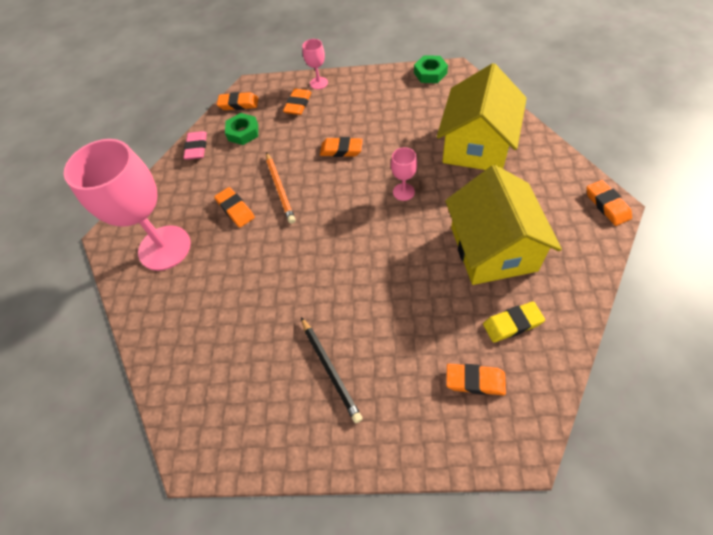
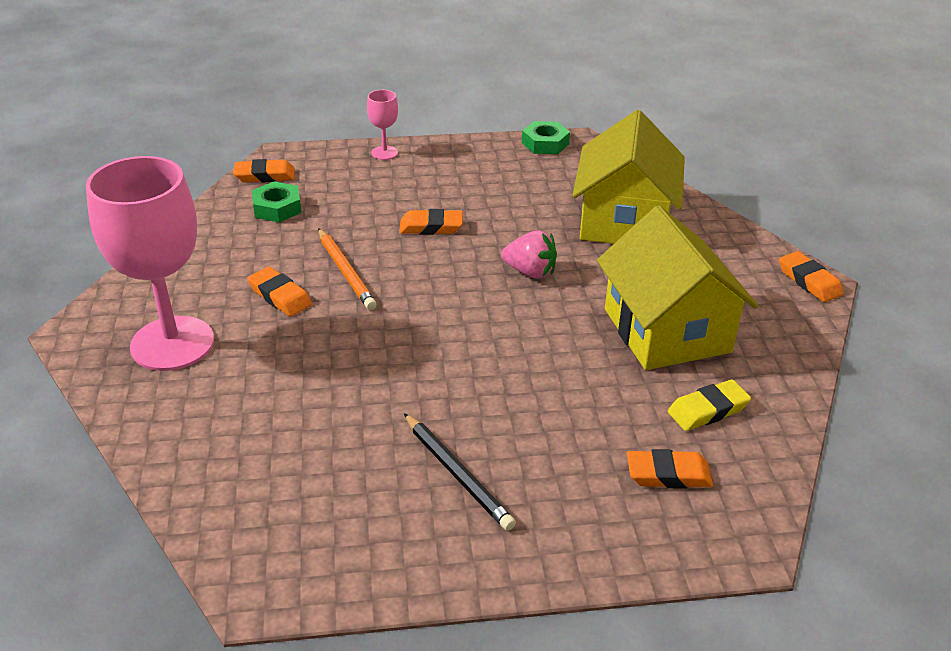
camera: 15 degrees left, 20 degrees down
pink eraser [184,131,207,160] -> none
orange eraser [283,89,312,115] -> none
pink goblet [391,147,417,201] -> pink strawberry [501,230,557,279]

